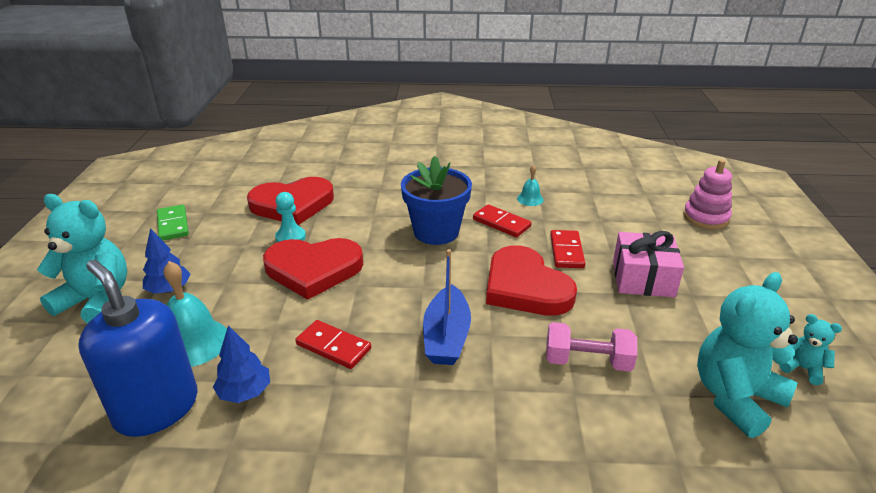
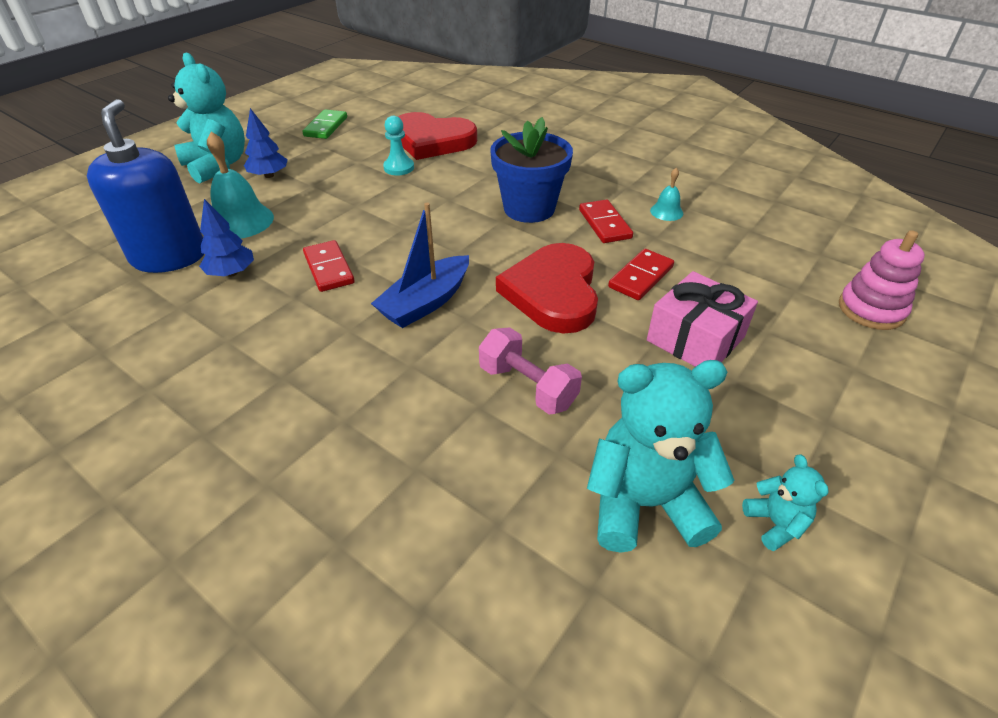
camera: 35 degrees right, 10 degrees up
red heart [263,238,363,300] -> none

